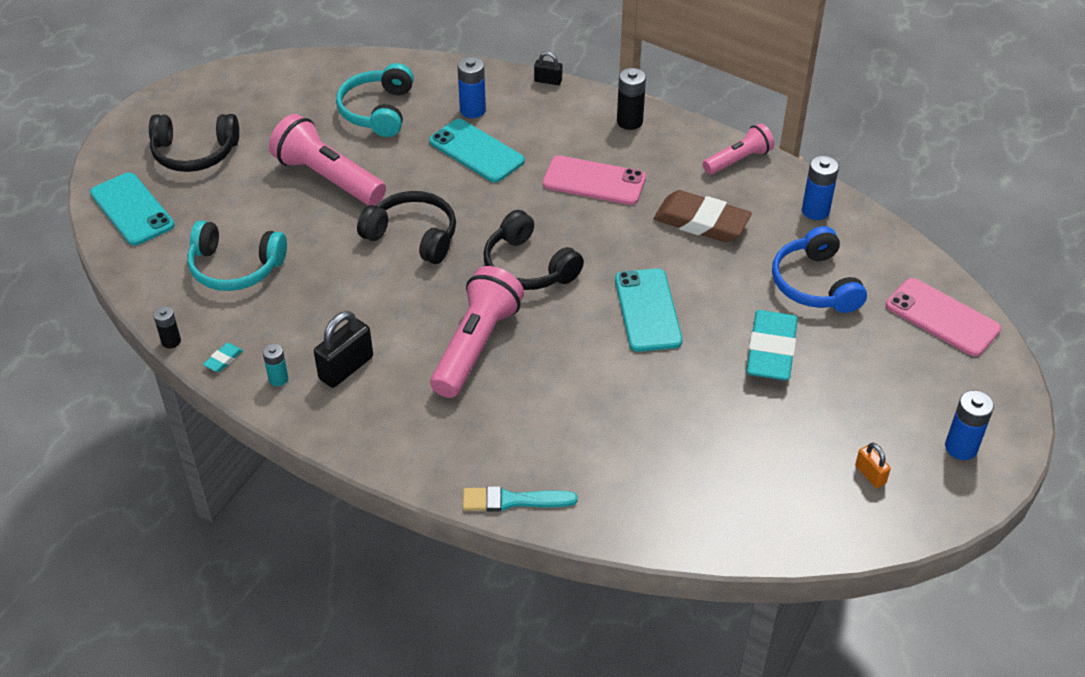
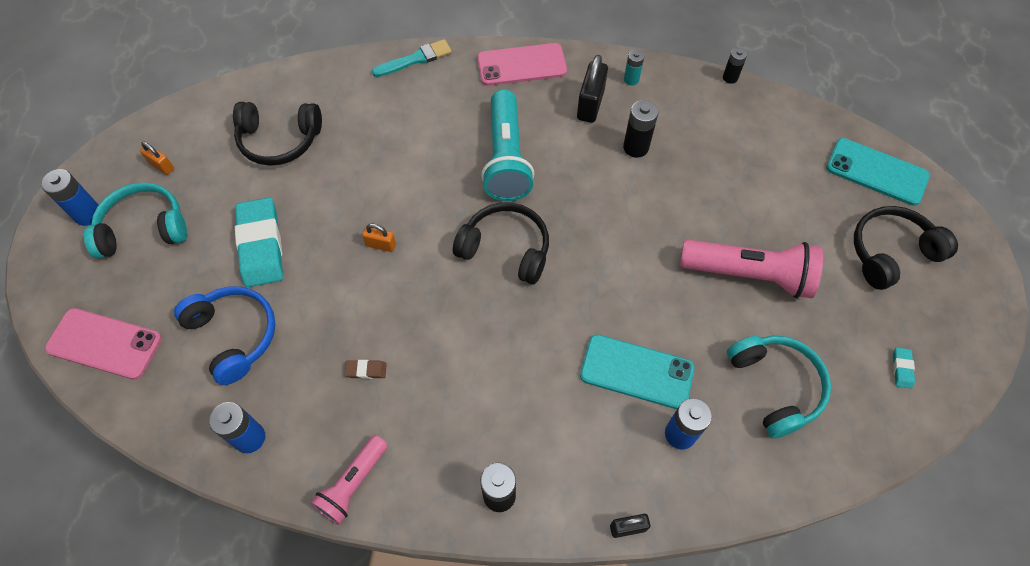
camera: 155 degrees right, 15 degrees up
turquoise headphones [187,220,287,291] -> turquoise headphones moved to [84,183,187,259]
turquoise eraser [203,343,243,372] -> turquoise eraser moved to [893,347,915,389]
black headphones [357,191,456,264] -> black headphones moved to [233,102,322,166]
pink flashlight [430,266,524,398] -> turquoise flashlight [481,89,534,201]
pink phone [543,156,646,205] -> pink phone moved to [477,43,567,86]
turquoise phone [615,268,682,352] -> orange padlock [362,224,396,252]
brown eraser [654,190,752,242] -> brown eraser [344,360,387,379], size x0.41
none -> black battery [623,100,658,158]

